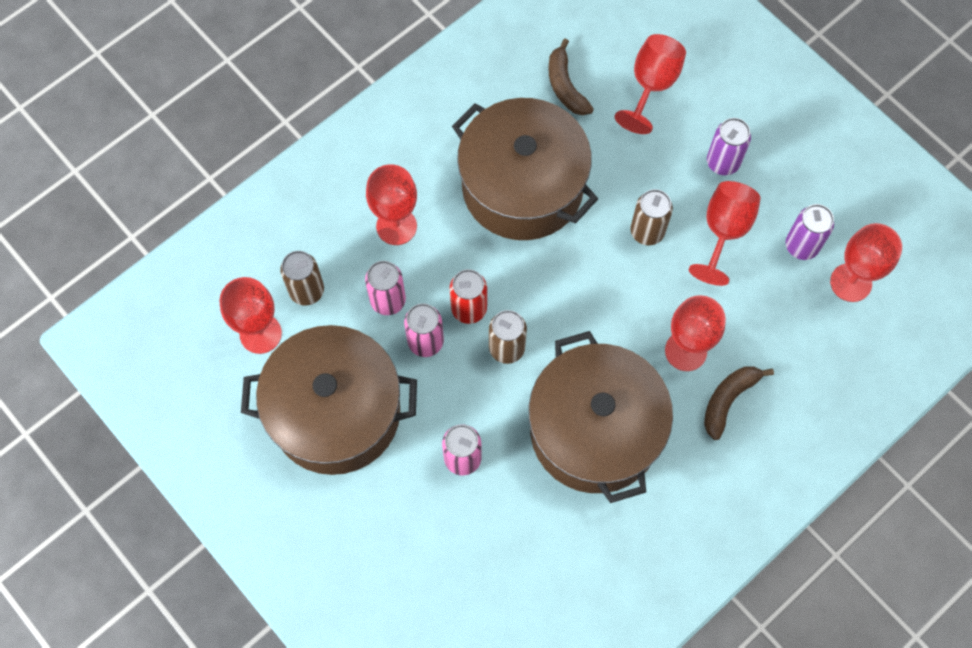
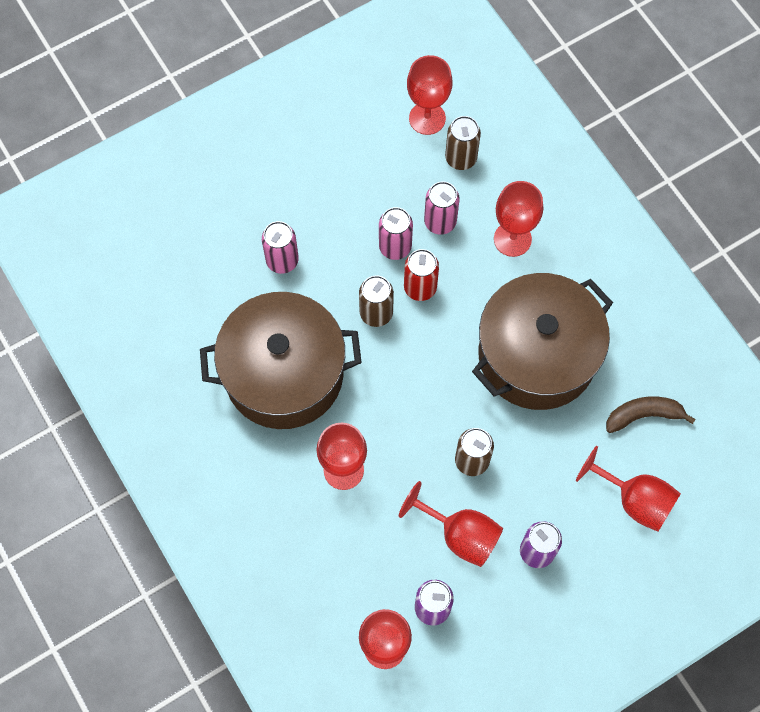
camera: 100 degrees right, 0 degrees up
brown pot [241,325,417,475] -> none
brown banana [704,366,774,440] -> none

